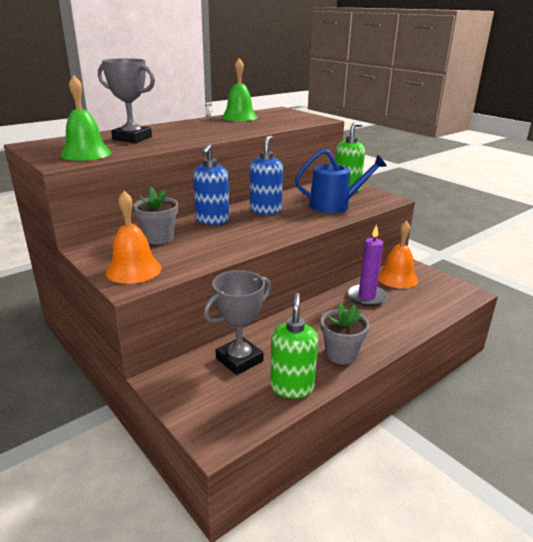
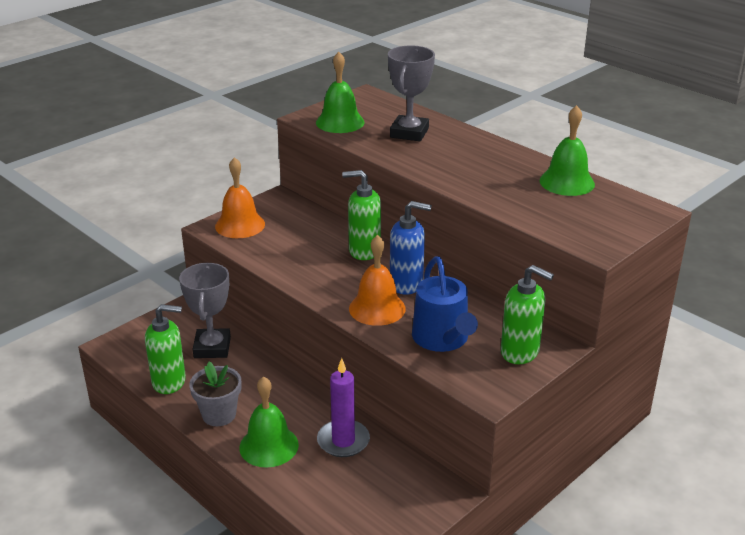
camera: 85 degrees right, 5 degrees up
grey flower pot [133,187,178,245] -> none
blue soap dispenser [193,144,229,225] -> green soap dispenser [342,170,381,260]
grey trophy [203,270,271,375] -> grey trophy turned 45 degrees clockwise [179,263,231,358]
orange bell [378,221,418,288] -> orange bell moved to [349,235,406,326]
none -> green bell [239,376,299,467]

